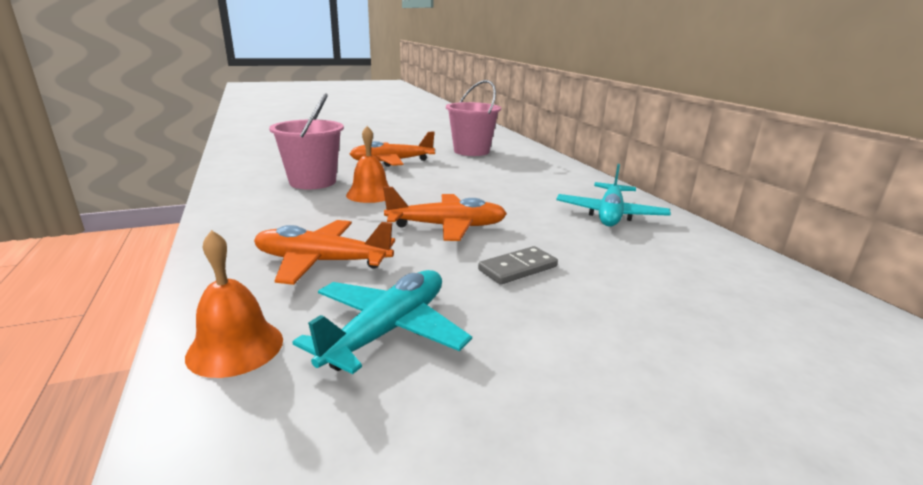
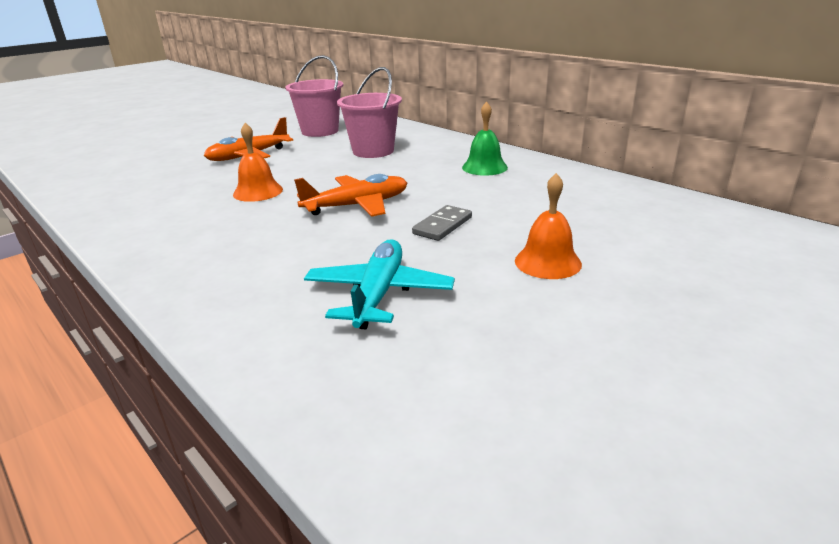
camera: 20 degrees left, 5 degrees up
orange bell [185,230,283,378] -> orange bell moved to [515,173,582,279]
orange plane [254,220,395,285] -> none
pink bucket [269,93,344,189] -> pink bucket moved to [337,67,402,158]
turquoise plane [556,164,671,226] -> green bell [462,102,508,176]

